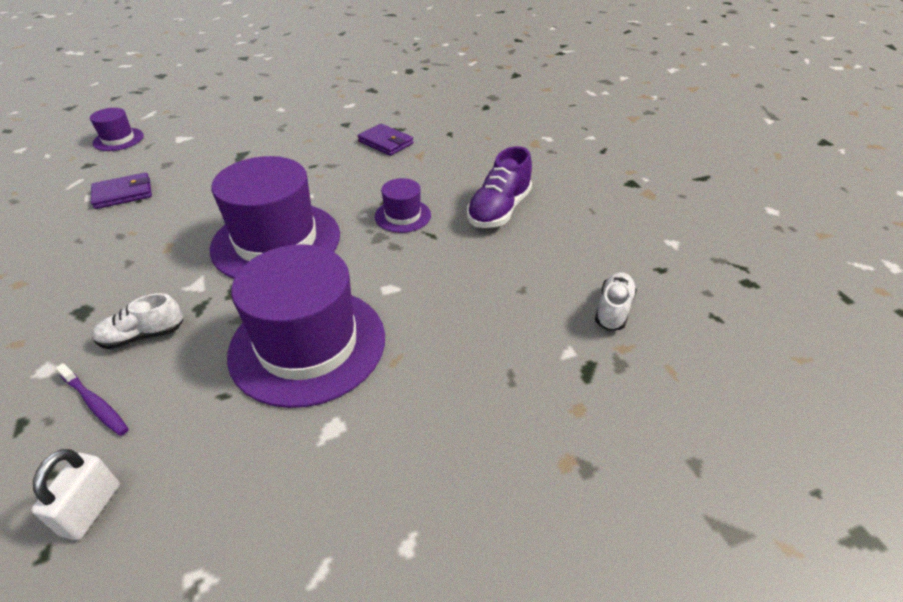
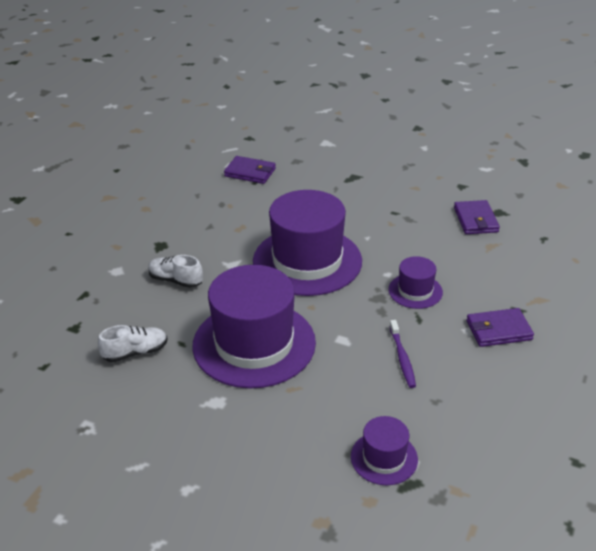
camera: 45 degrees right, 5 degrees down
white padlock [31,449,120,540] -> none
purple toothbrush [56,363,129,436] -> purple toothbrush moved to [389,320,416,388]
purple hat [90,108,144,151] -> purple hat moved to [351,416,418,485]
purple shoe [467,146,532,228] -> purple wallet [466,308,534,347]
white shoe [595,272,637,331] -> white shoe moved to [98,325,167,362]

